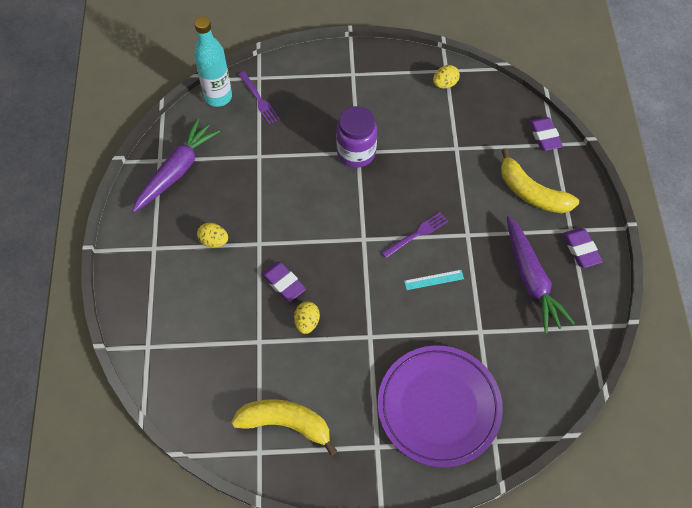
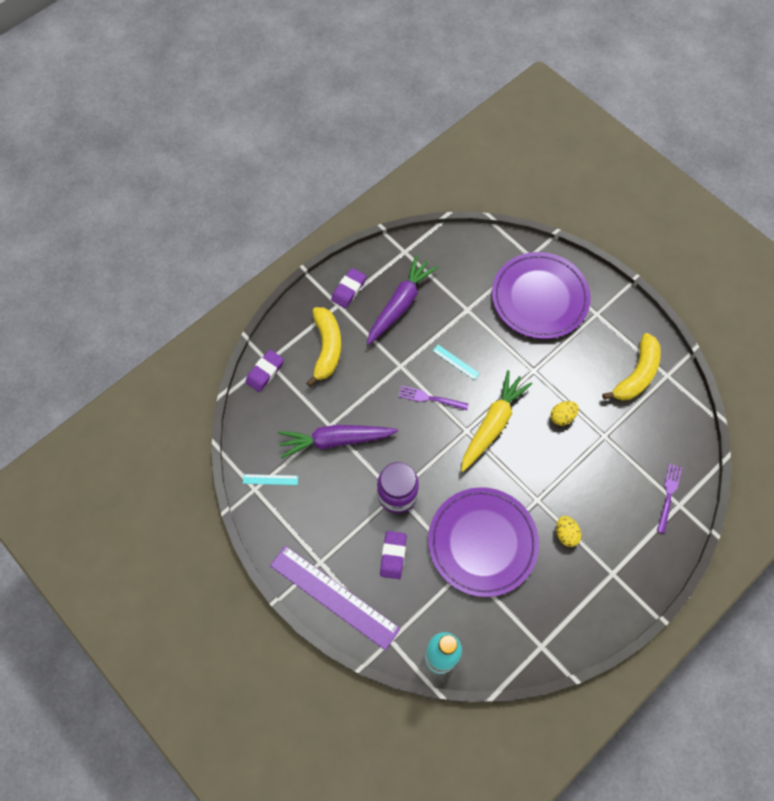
camera: 130 degrees left, 5 degrees up
purple carrot [132,118,220,213] -> purple carrot moved to [278,425,398,459]
yellow banana [231,399,337,456] -> yellow banana turned 120 degrees counterclockwise [602,333,661,401]
purple fork [238,71,280,124] -> purple fork moved to [657,464,682,534]
purple eraser [261,262,306,302] -> purple eraser moved to [380,531,407,579]
yellow egg [433,65,460,88] -> turquoise ruler [243,474,298,485]
none -> purple ruler [270,546,400,650]
none -> purple plate [428,487,539,597]
none -> yellow carrot [461,370,532,472]

